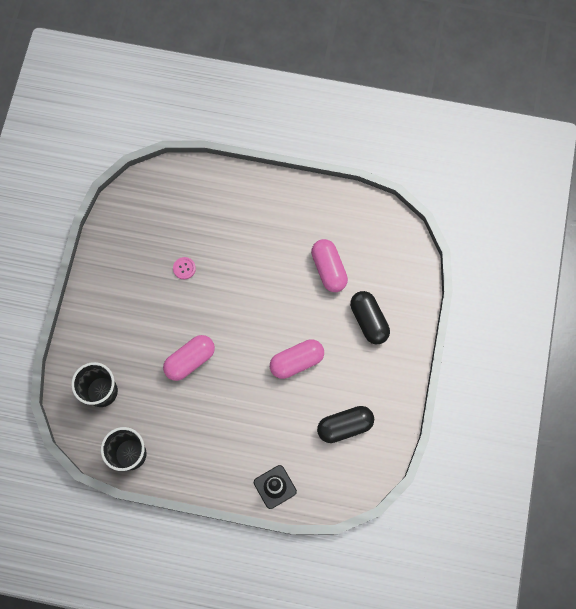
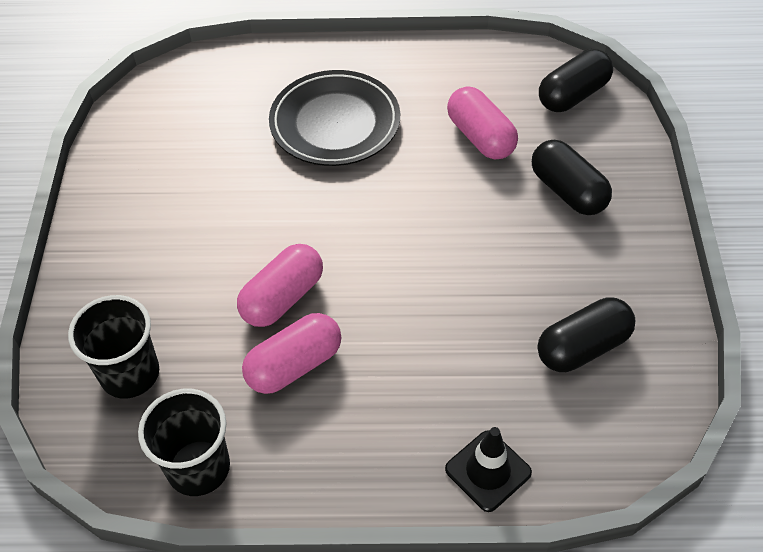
camera: 10 degrees left, 20 degrees down
pink button [173,257,196,279] -> none
pink capsule [270,339,324,379] -> pink capsule moved to [242,313,341,394]
none -> black plate [269,70,400,166]
none -> black capsule [539,49,613,112]

